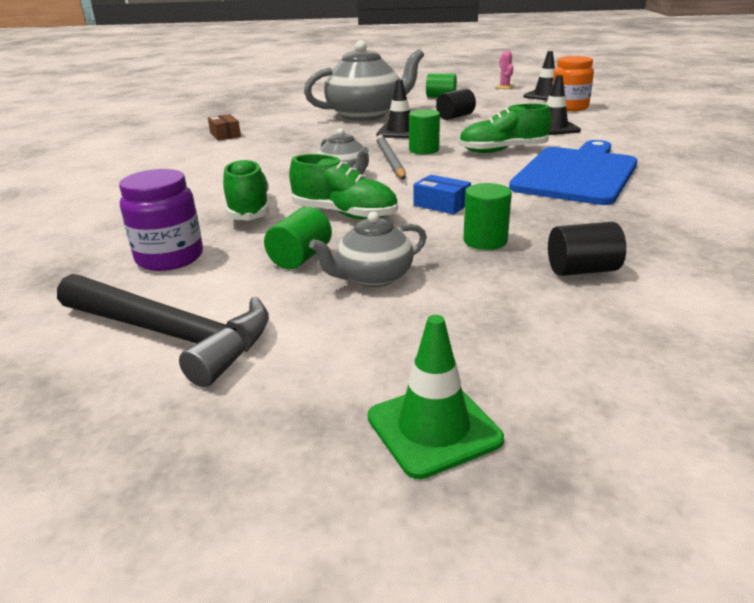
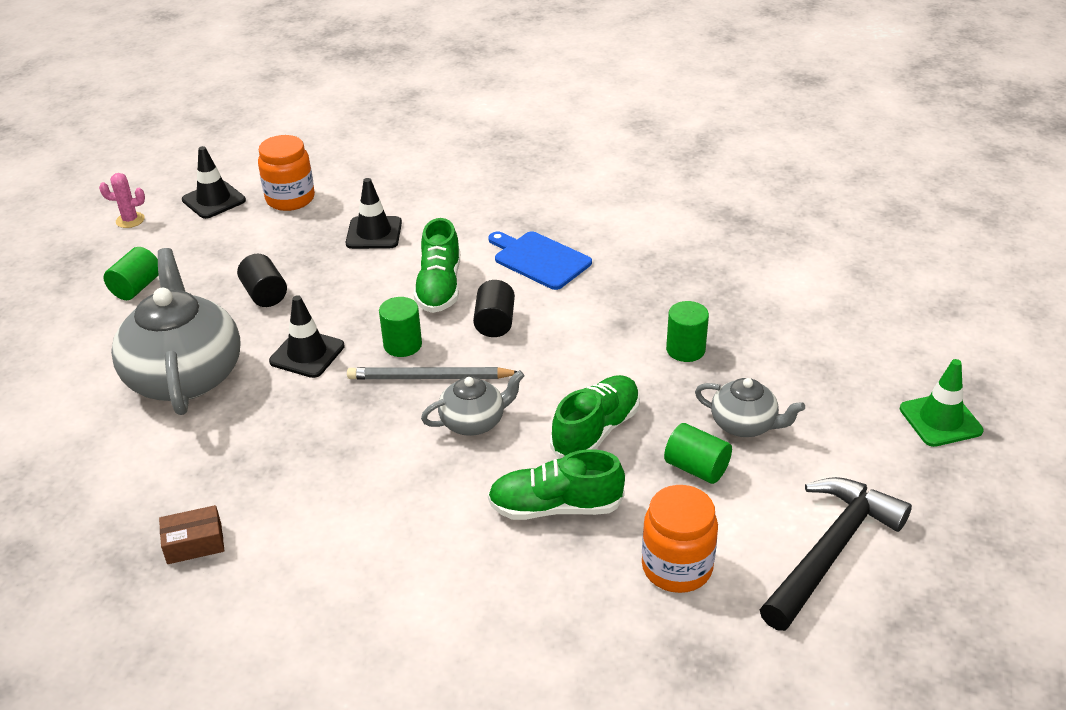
camera: 80 degrees left, 10 degrees up
purple jar [119,169,203,271] -> orange jar [642,485,718,593]
grey teapot [309,212,427,287] -> grey teapot turned 45 degrees counterclockwise [695,378,805,437]
blue box [413,175,471,215] -> none
blue cutting board [509,140,637,205] -> blue cutting board [488,231,592,290], size x0.61
black cylinder [548,222,626,276] -> black cylinder moved to [473,280,515,337]

